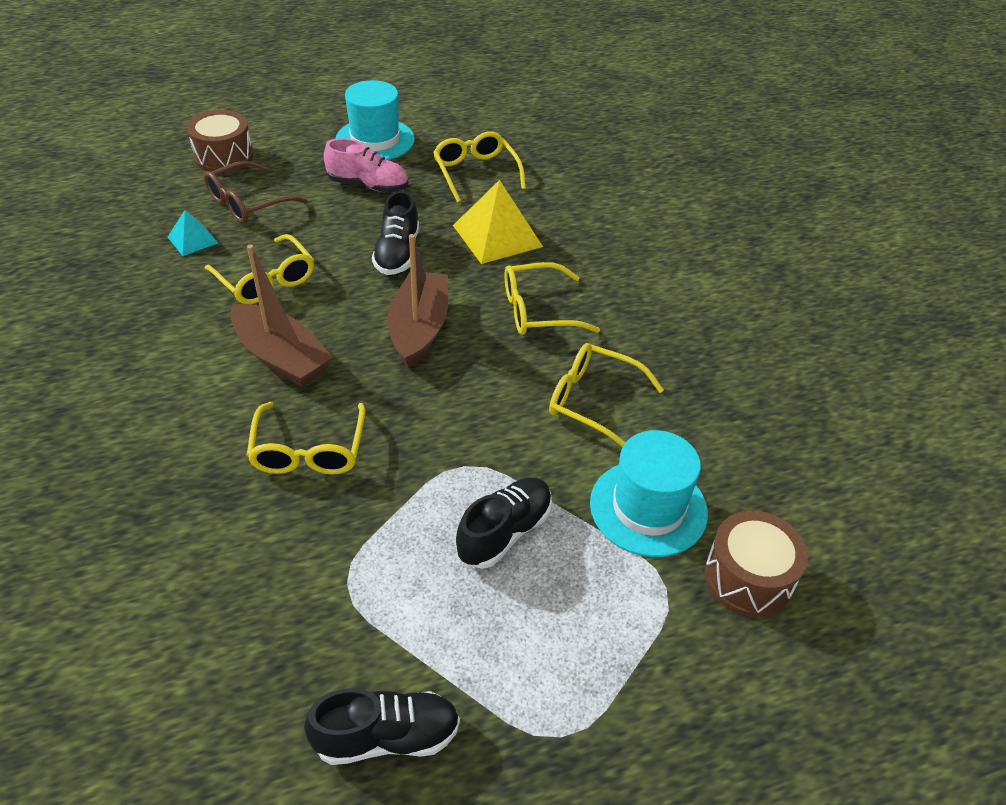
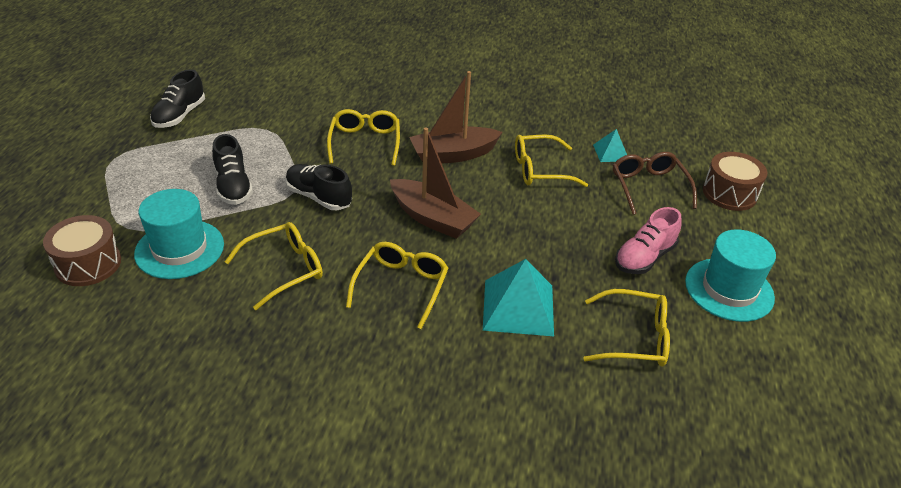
camera: 120 degrees right, 5 degrees down
yellow glasses [247,402,365,474] -> yellow glasses turned 60 degrees clockwise [327,109,400,166]
black shoe [372,191,419,275] -> black shoe moved to [285,164,352,210]
yellow pyramid [453,180,543,264] -> turquoise pyramid [483,259,554,336]

